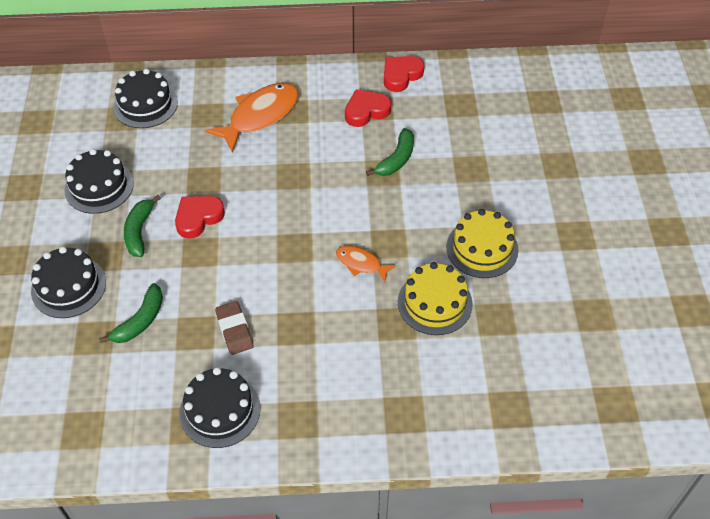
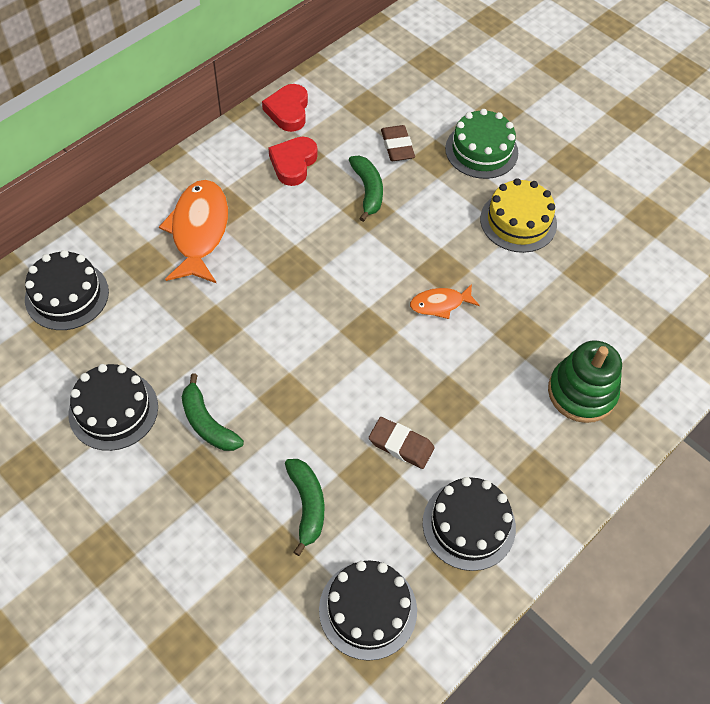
camera: 45 degrees left, 5 degrees up
black cake [31,247,106,318] -> black cake moved to [319,560,417,661]
red heart [175,196,225,239] -> none
yellow cake [398,262,473,335] -> none
none -> brown eraser [381,125,415,161]
none -> green cake [445,109,518,179]
none -> green stacking toy [548,340,622,423]

